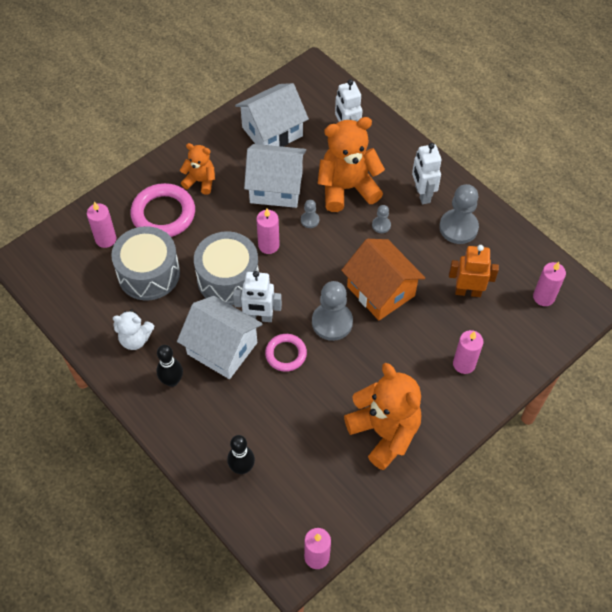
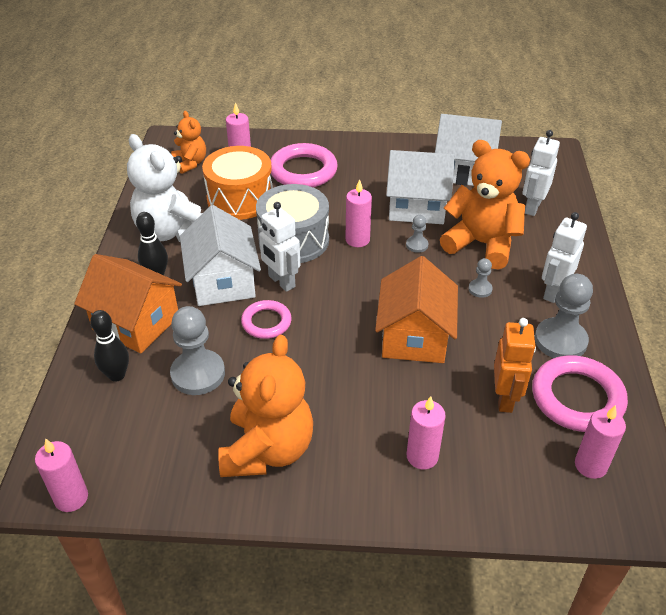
camera: 45 degrees right, 15 degrees down
grey drum [111,226,180,301] -> orange drum [202,146,273,220]
white teddy bear [113,309,154,350] -> white teddy bear [127,134,202,242], size x1.83
orange teddy bear [180,143,215,195] -> orange teddy bear moved to [171,111,206,174]
white house [244,144,306,208] -> white house turned 45 degrees counterclockwise [386,150,455,224]
grey pawn [312,281,353,341] -> grey pawn moved to [170,306,225,395]
orange robot [449,245,499,297] -> orange robot turned 45 degrees clockwise [494,318,536,413]
none -> orange house [74,254,182,353]
none -> pink ring [532,355,628,432]

